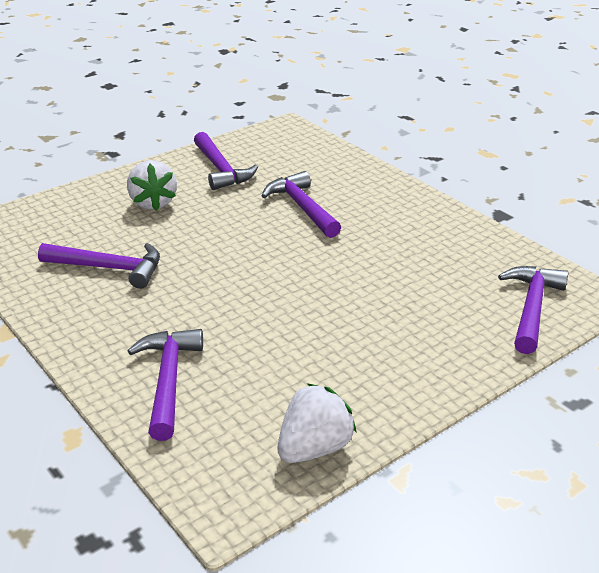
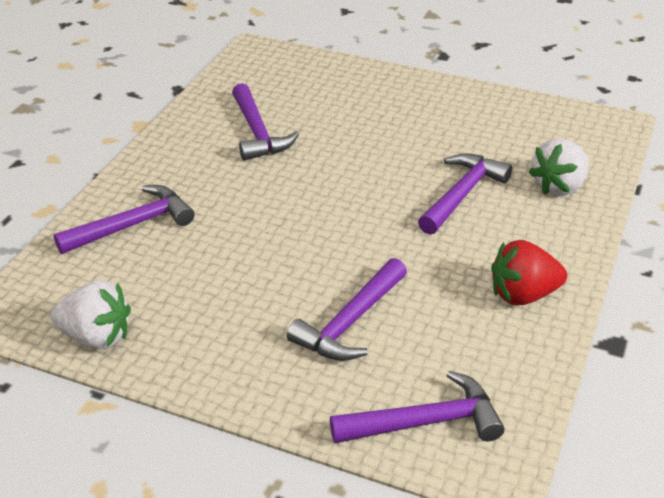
camera: 60 degrees right, 5 degrees up
white strawberry [127,160,177,211] -> white strawberry moved to [528,138,589,196]
purple hammer [194,132,258,190] -> purple hammer moved to [287,258,407,361]
none -> red strawberry [491,240,567,306]

